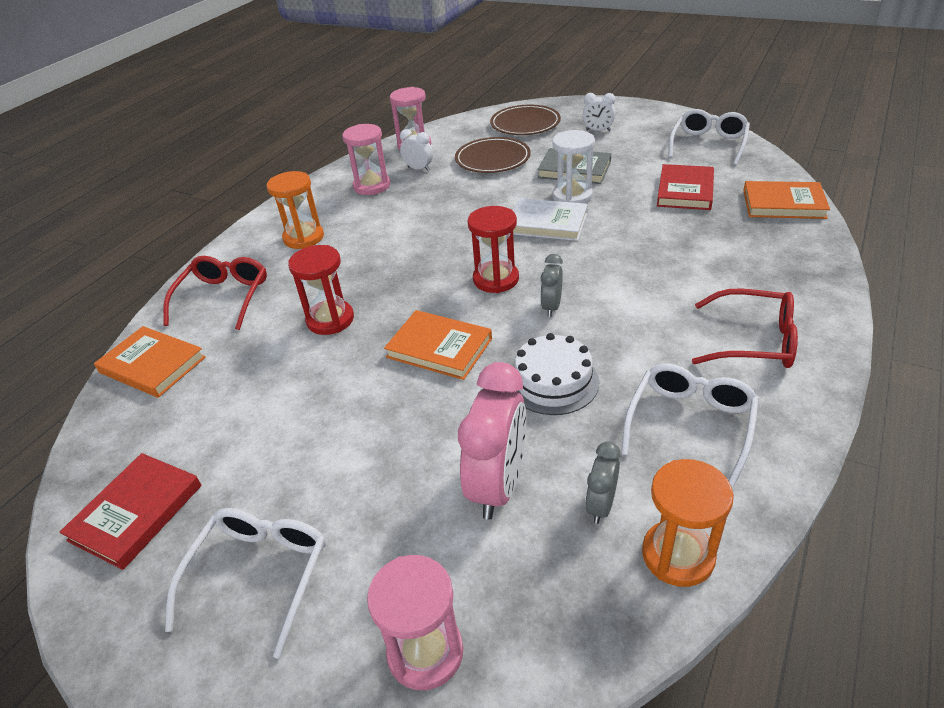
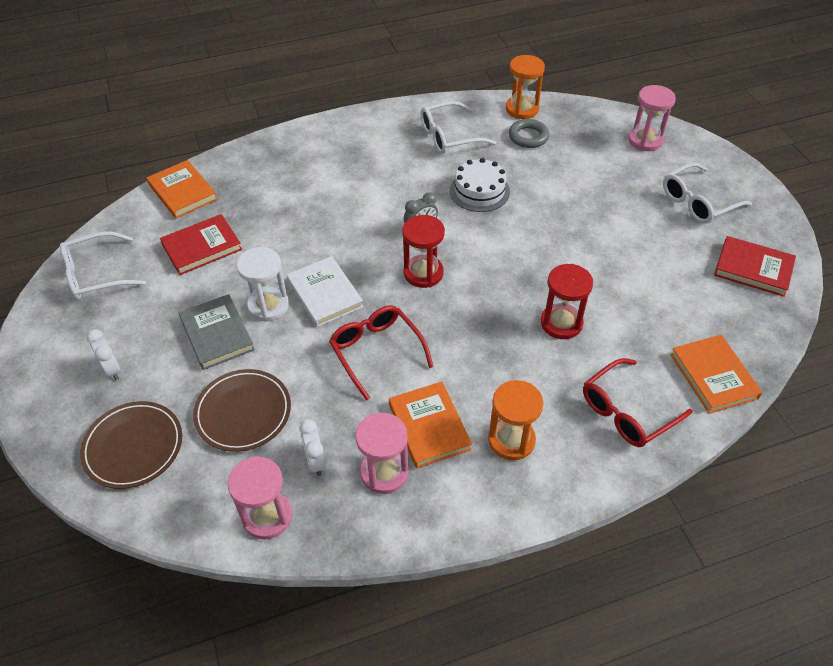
camera: 140 degrees left, 10 degrees up
red book [59,453,202,570] -> red book turned 45 degrees clockwise [714,236,796,297]
orange book [384,310,492,380] -> orange book moved to [389,382,472,469]
pink clock [458,362,526,520] -> none
grey clock [585,441,621,524] -> grey ring [509,119,549,148]
red glasses [692,288,798,368] -> red glasses moved to [329,305,434,401]

